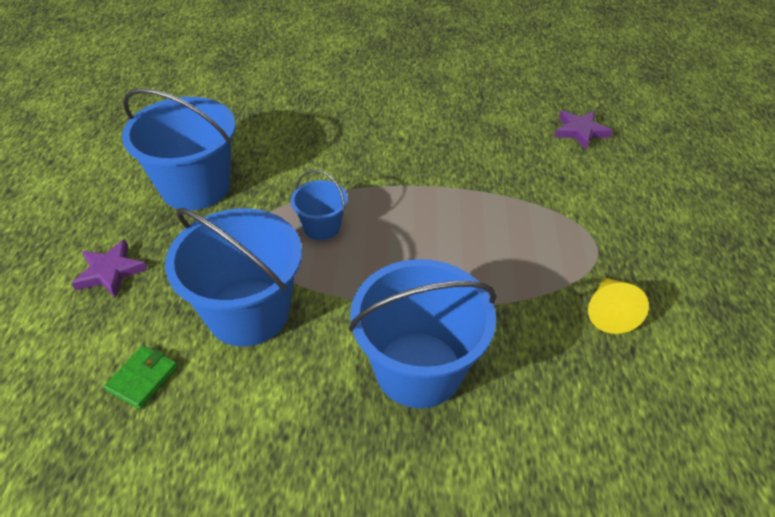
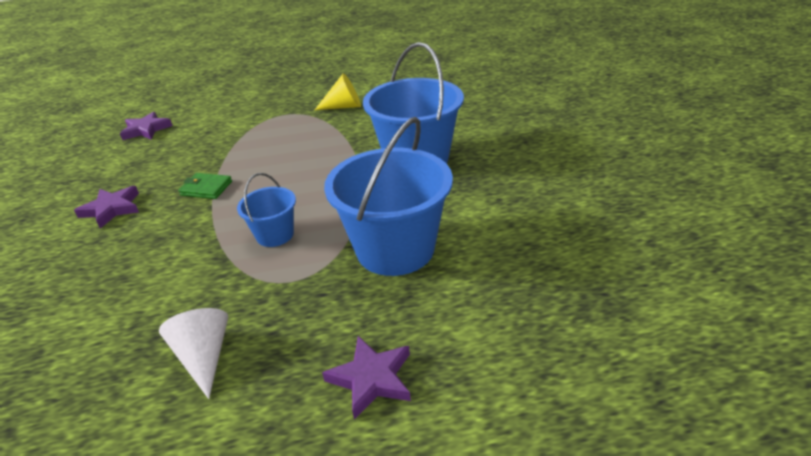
camera: 100 degrees left, 10 degrees down
green wallet [104,345,178,409] -> green wallet moved to [178,173,232,199]
blue bucket [122,88,236,210] -> white cone [159,308,228,399]
none -> purple star [74,186,139,228]

